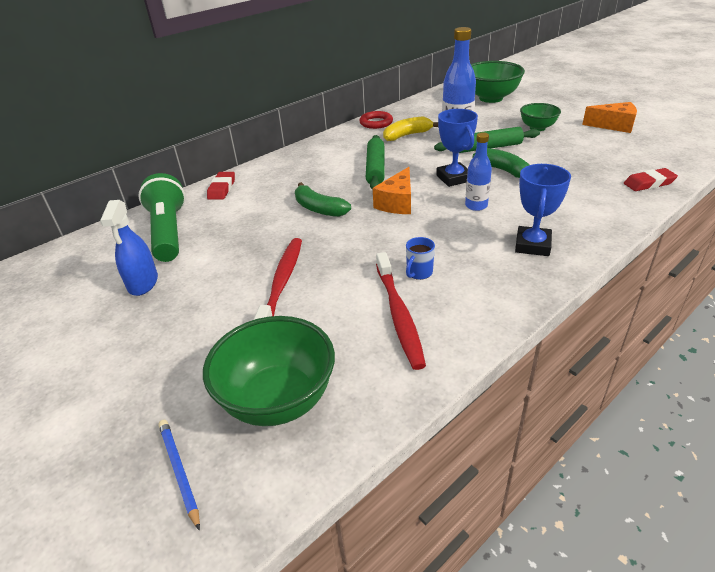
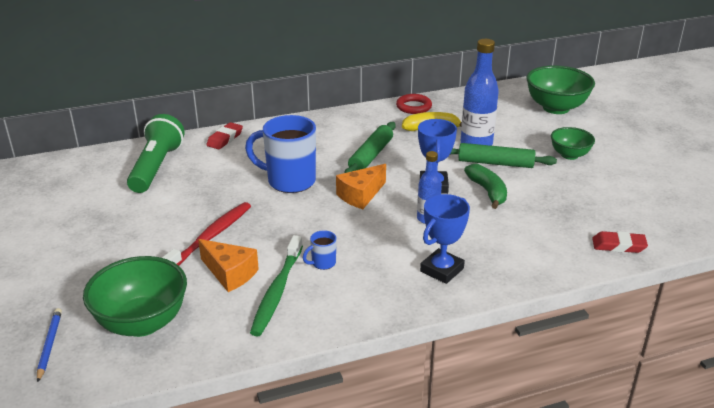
camera: 20 degrees right, 5 degrees down
blue spray bottle [100,200,158,296] -> none
green banana [295,182,351,217] -> blue mug [245,115,316,193]
red toothbrush [376,252,426,370] -> green toothbrush [250,235,303,337]
orange cheese [582,102,637,133] -> orange cheese moved to [198,239,259,292]

